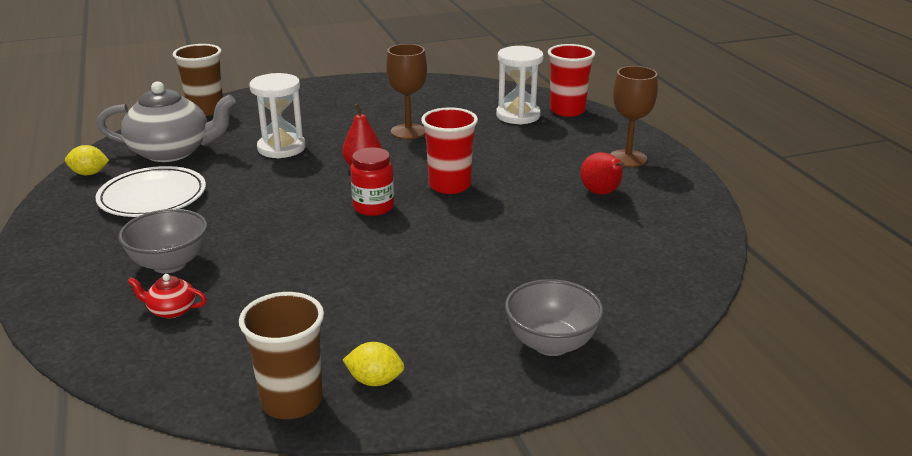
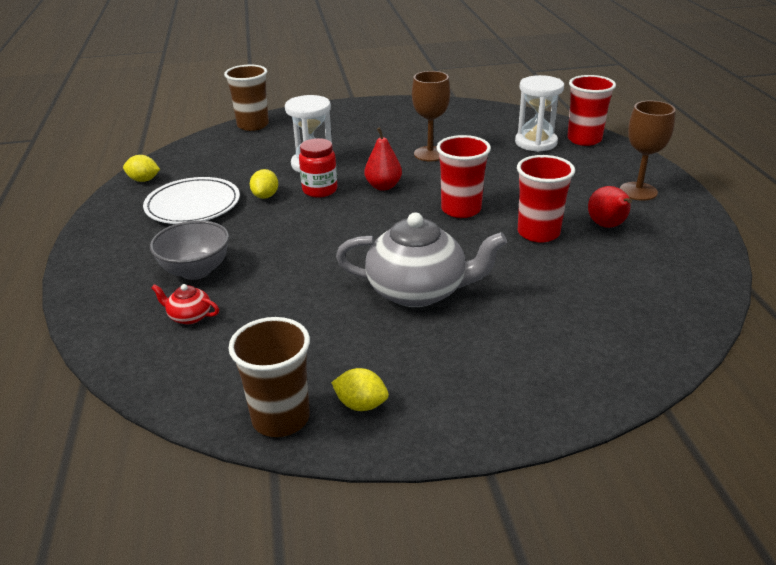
camera: 10 degrees right, 5 degrees up
grey teapot [97,81,236,162] -> grey teapot moved to [336,212,507,307]
red jar [350,147,394,216] -> red jar moved to [299,138,338,198]
grey bowl [505,279,604,356] -> none
none -> yellow lemon [250,169,278,199]
none -> red cup [517,155,575,243]

